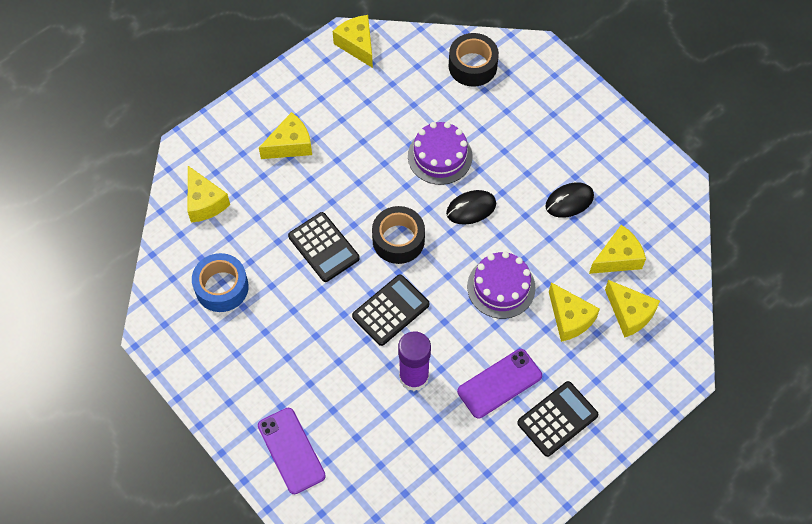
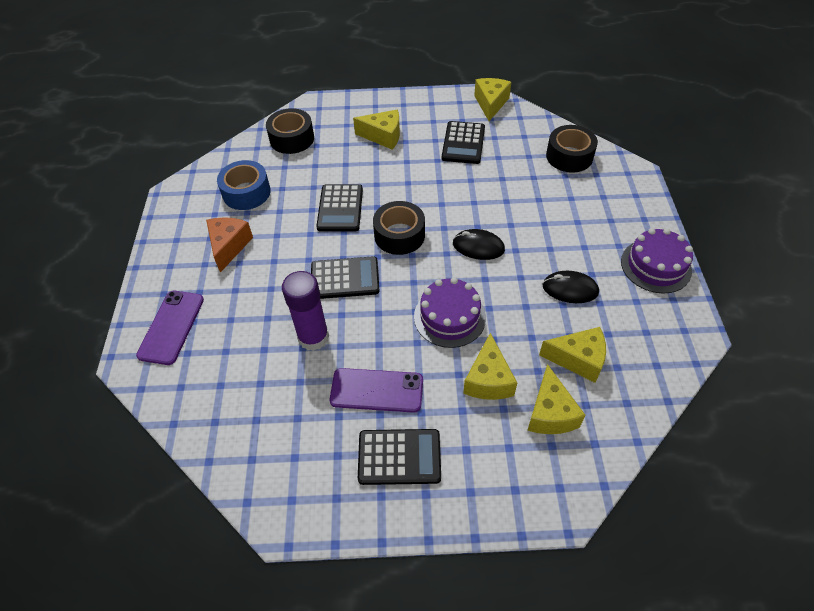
camera: 40 degrees right, 10 degrees down
yellow cheese [188,166,230,223] -> black tape [266,108,314,154]
purple cake [408,122,472,185] -> purple cake moved to [621,228,693,293]
none -> orange cheese [206,217,253,273]
none -> black calculator [442,121,485,164]

